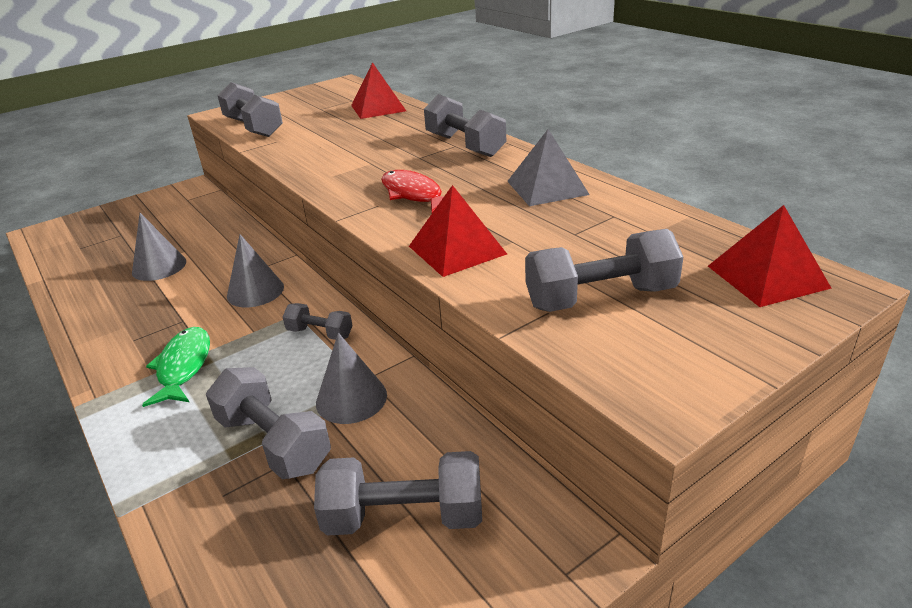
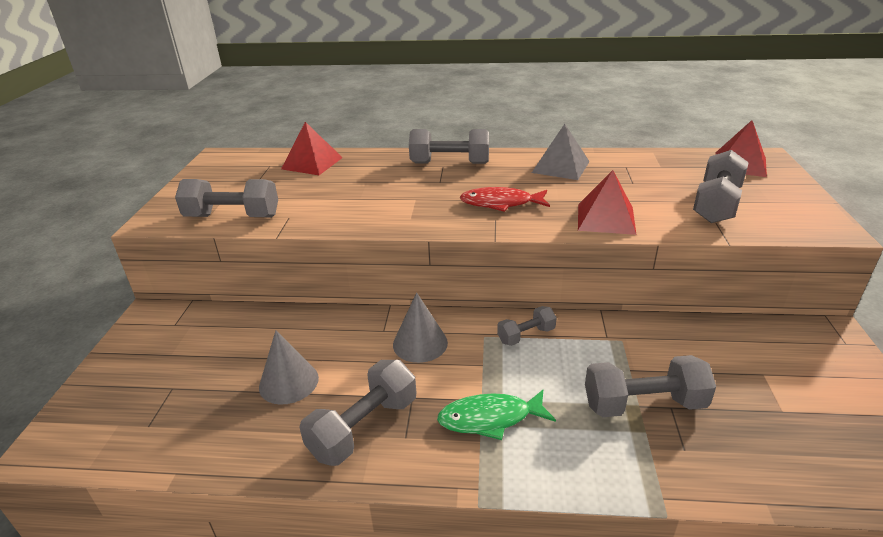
camera: 50 degrees left, 0 degrees up
green fish [142,327,210,407] -> green fish turned 45 degrees counterclockwise [437,390,556,440]
grey dumbbell [314,451,482,535] -> grey dumbbell moved to [299,360,417,466]
grey cone [316,333,387,424] -> none

